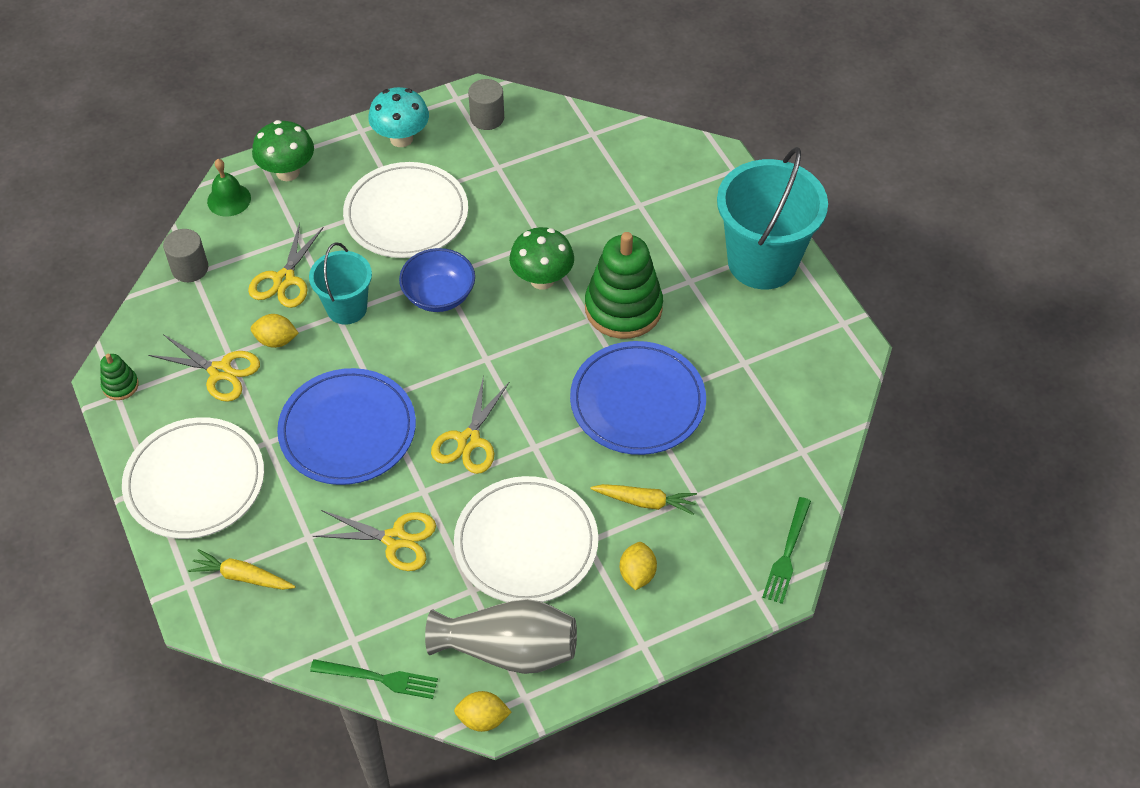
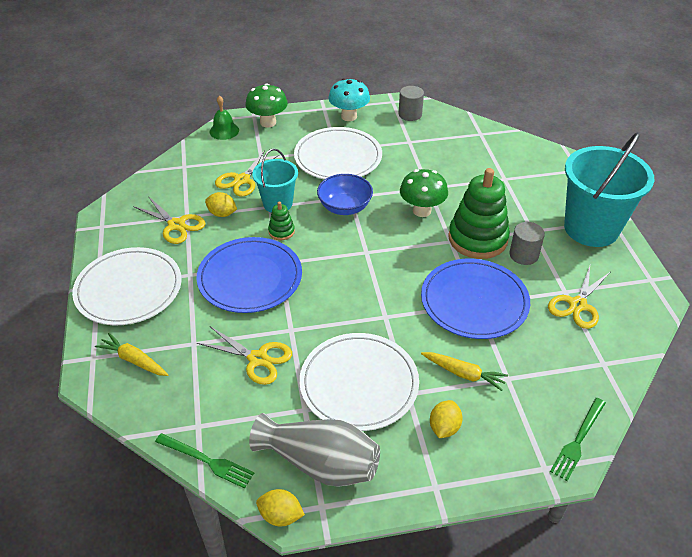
camera: 15 degrees right, 10 degrees down
green stacking toy [100,354,139,400] -> green stacking toy moved to [268,202,295,240]
grey cylinder [163,229,208,282] -> grey cylinder moved to [509,222,545,265]
yellow scissors [431,376,509,474] -> yellow scissors moved to [548,266,610,329]

